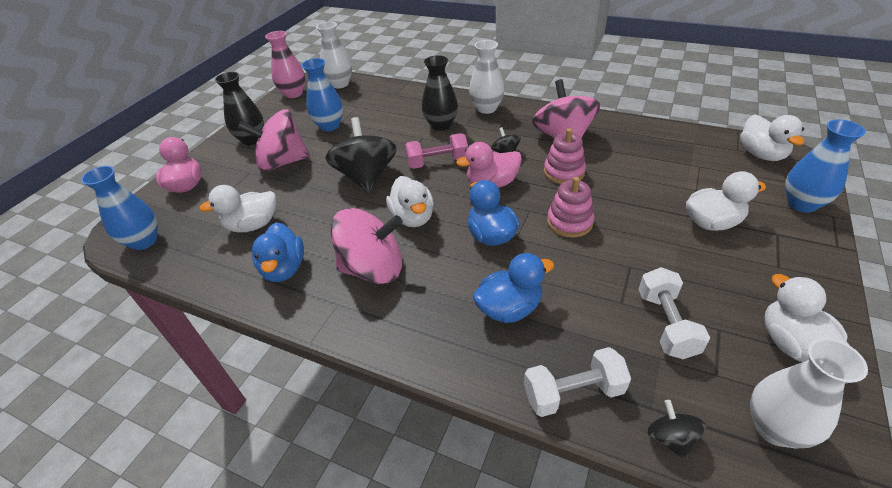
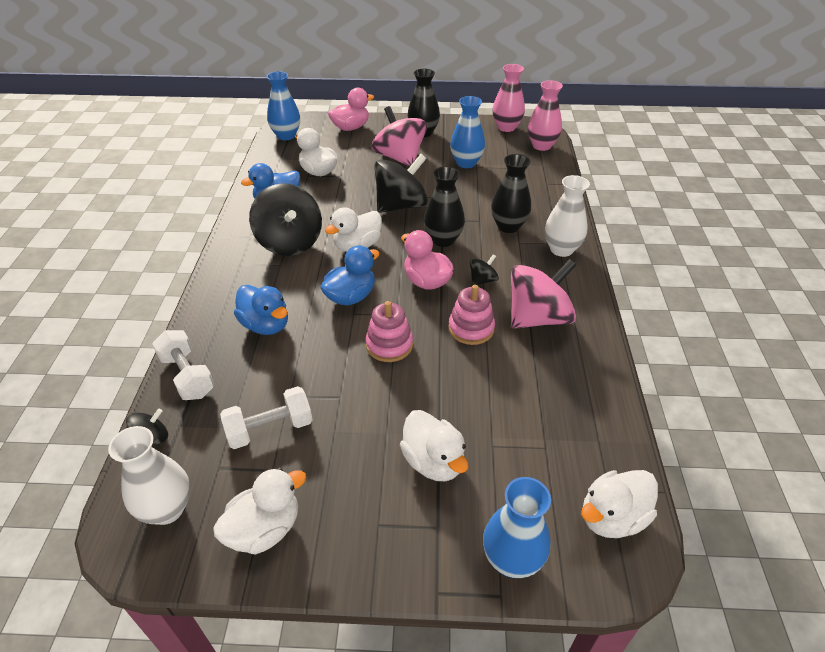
camera: 65 degrees right, 0 degrees up
white vase [316,21,352,88] -> pink vase [528,80,563,151]
pink spinning top [331,208,403,284] -> black spinning top [249,183,322,256]
pink dumbbell [405,133,468,169] -> black vase [424,166,465,247]

